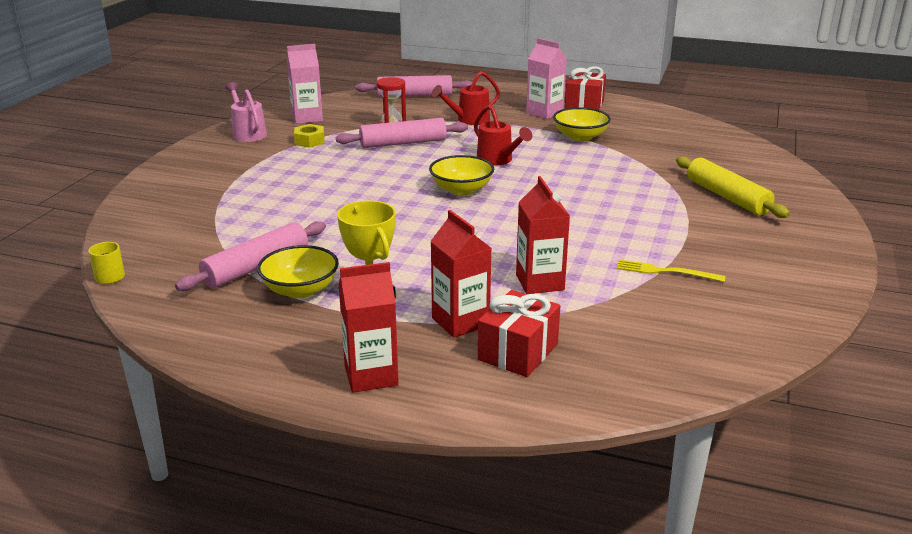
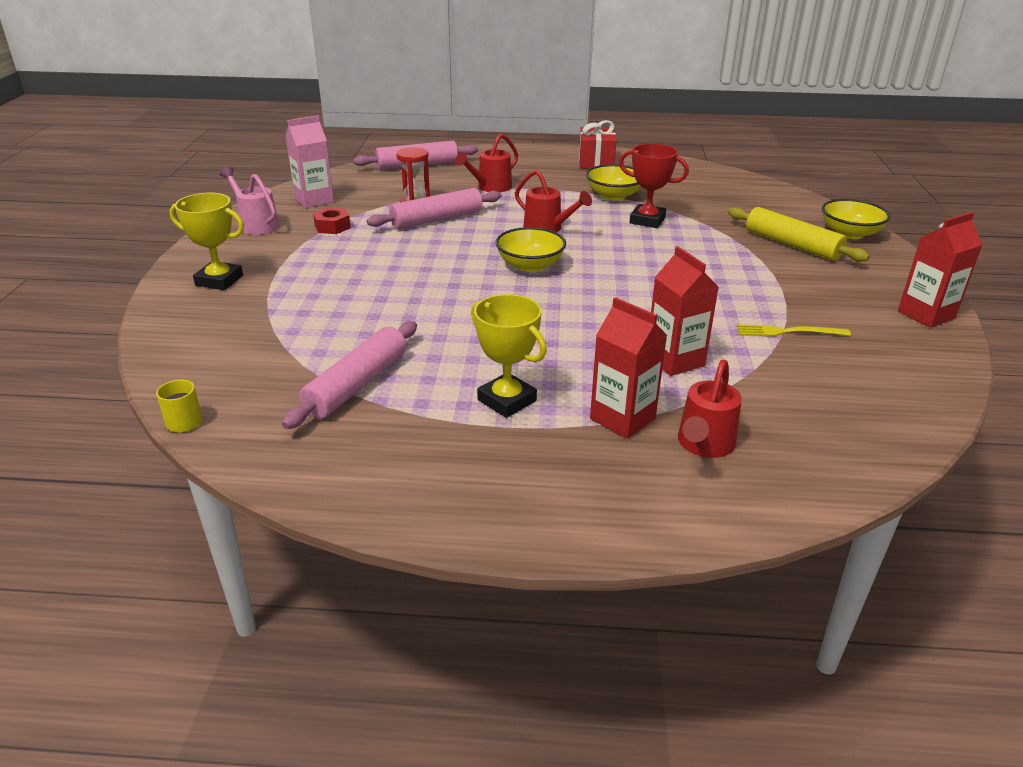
camera: 15 degrees left, 5 degrees up
yellow bowl [257,245,339,298] -> yellow bowl moved to [822,199,891,239]
yellow nut [294,124,325,148] -> red nut [313,207,351,234]
red carton [339,262,399,393] -> red carton moved to [898,212,983,328]
red gift [478,290,560,377] -> red watering can [678,360,742,458]
pink carton [526,38,567,119] -> none
none -> yellow trophy [170,193,244,290]
none -> red trophy [619,143,689,228]

